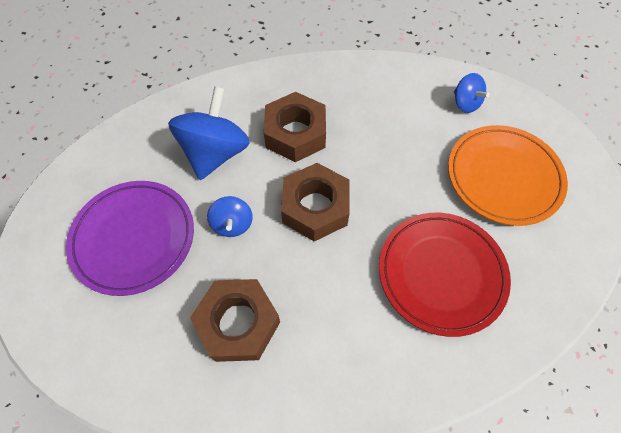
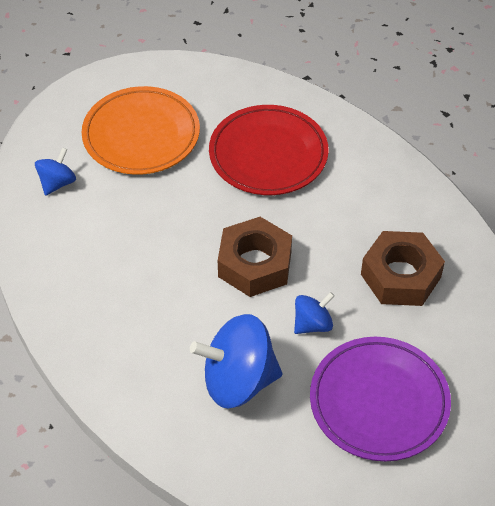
camera: 115 degrees left, 10 degrees down
brown nut [264,92,326,162] -> none

